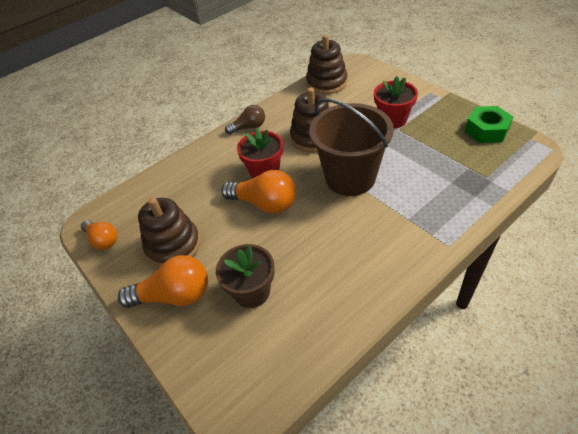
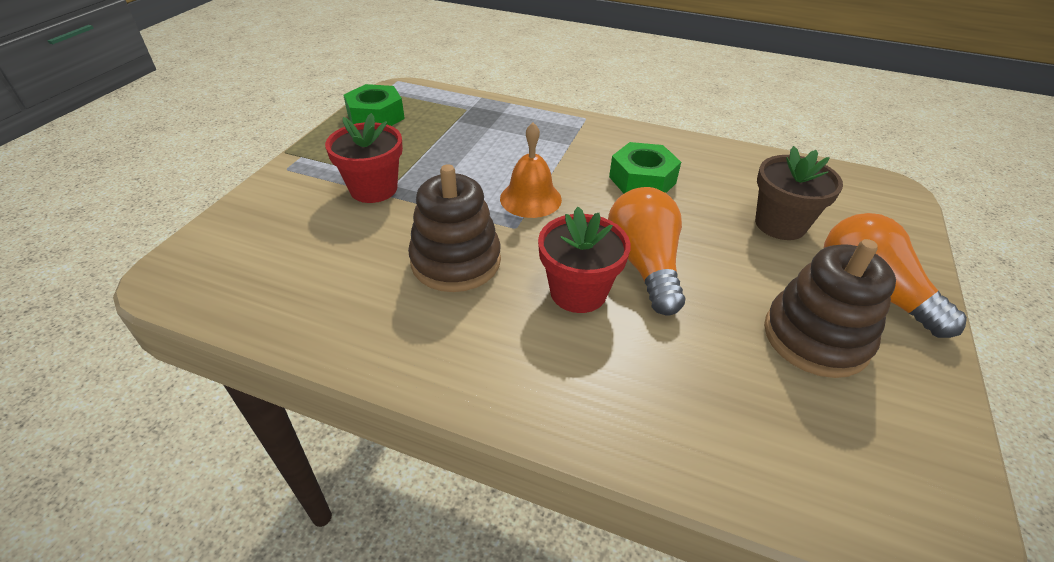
camera: 125 degrees left, 5 degrees down
orange light bulb [81,220,117,250] -> none
brown light bulb [225,105,265,135] -> none
brown stacking toy [306,34,348,94] -> none
brown bucket [309,98,394,196] -> orange bell [500,123,562,218]
none -> green nut [609,142,681,193]

